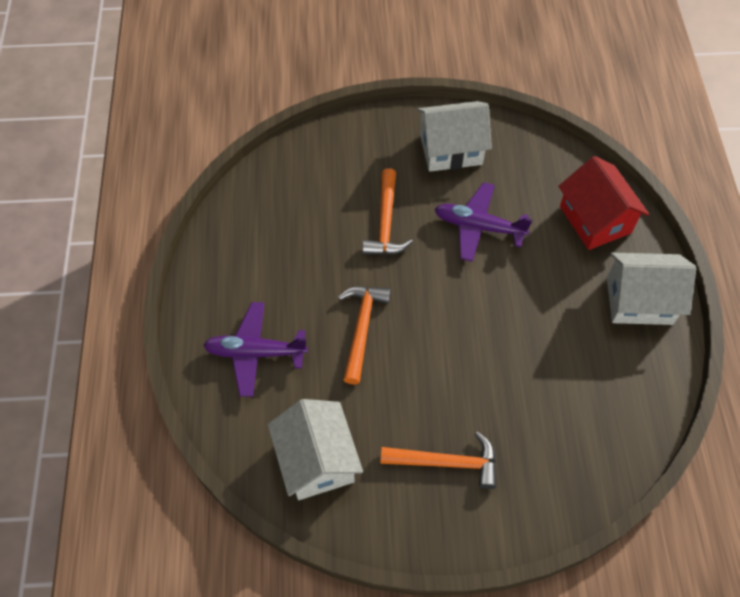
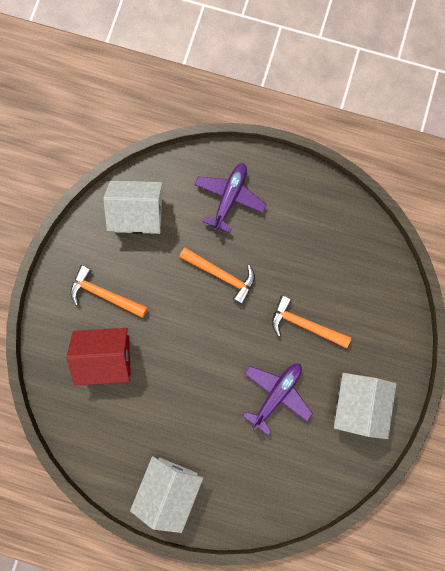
camera: 110 degrees right, 20 degrees up
orange hammer [380,431,497,489] -> orange hammer turned 90 degrees clockwise [70,265,148,318]
red house [558,156,649,250] -> red house moved to [67,328,131,386]

